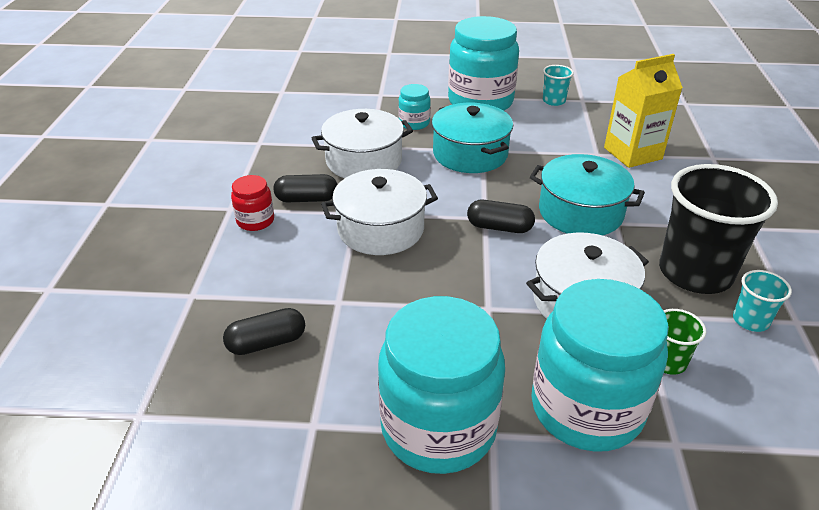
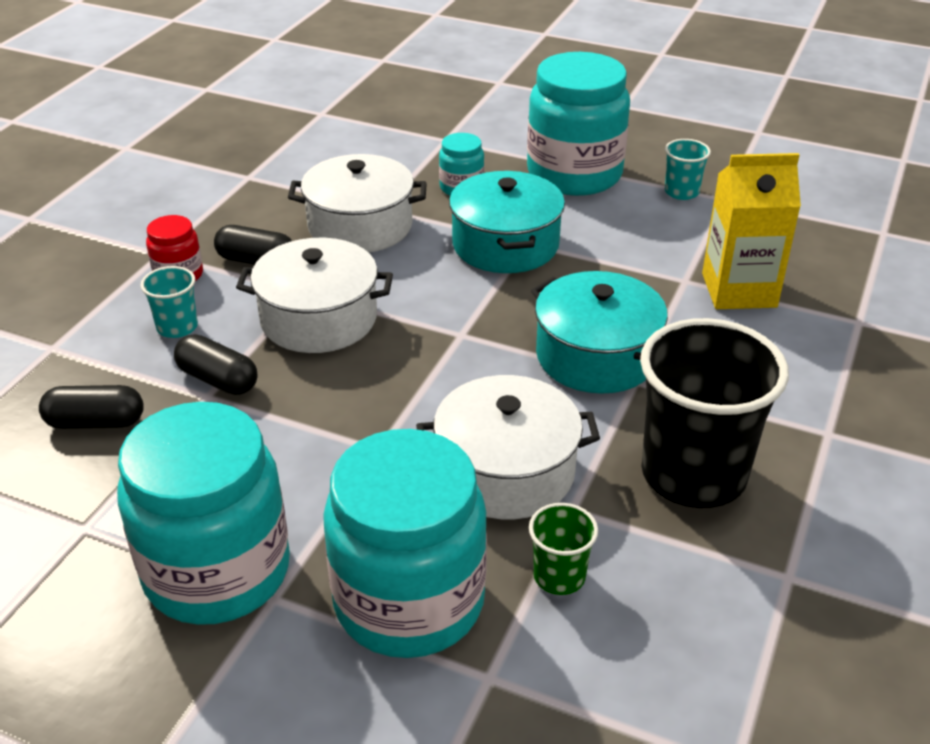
camera: 20 degrees right, 0 degrees up
black capsule [467,200,535,233] -> black capsule moved to [174,334,257,395]
turquoise cup [733,270,792,332] -> turquoise cup moved to [140,266,198,338]

